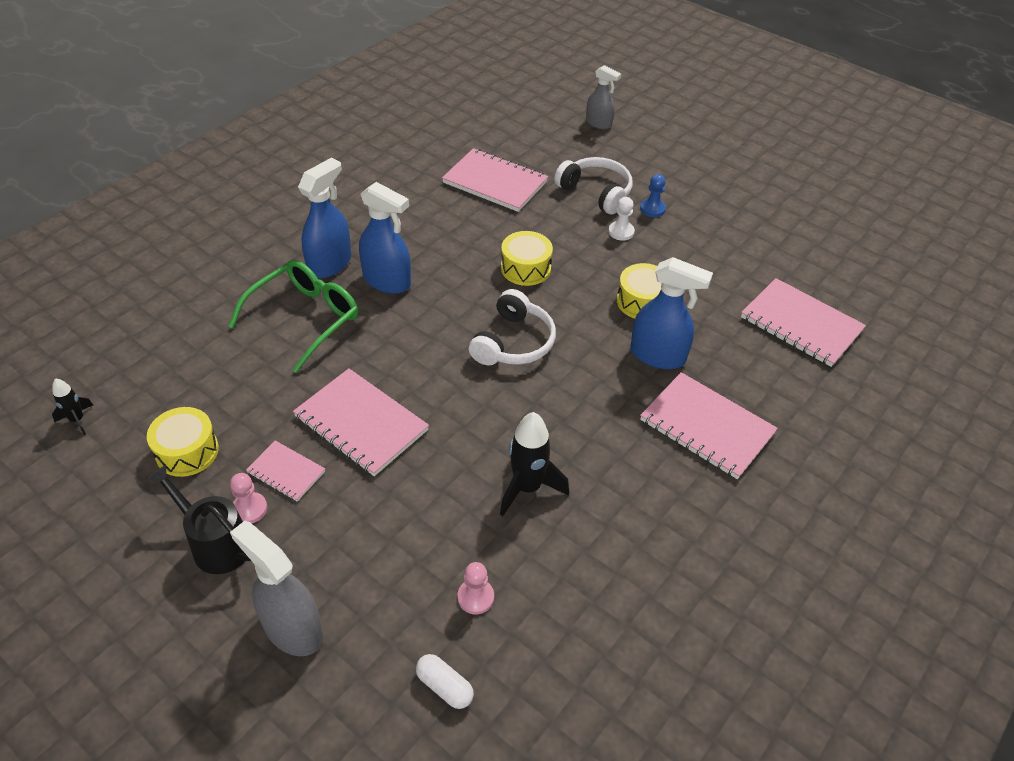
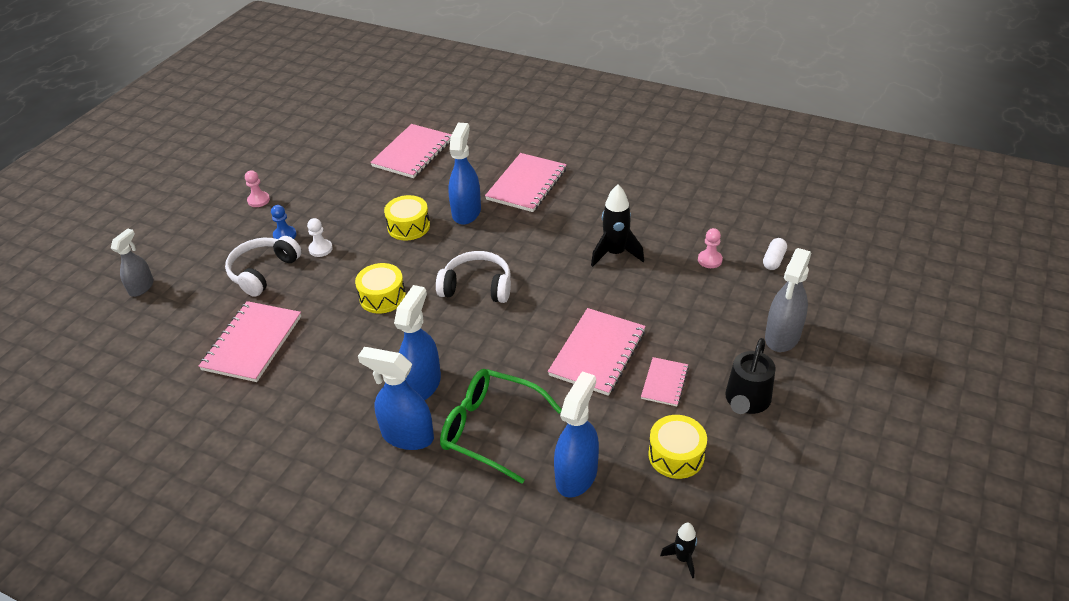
camera: 100 degrees left, 5 degrees down
pink pawn [230,473,267,523] -> pink pawn moved to [245,170,270,207]
none -> blue spray bottle [554,372,599,498]

